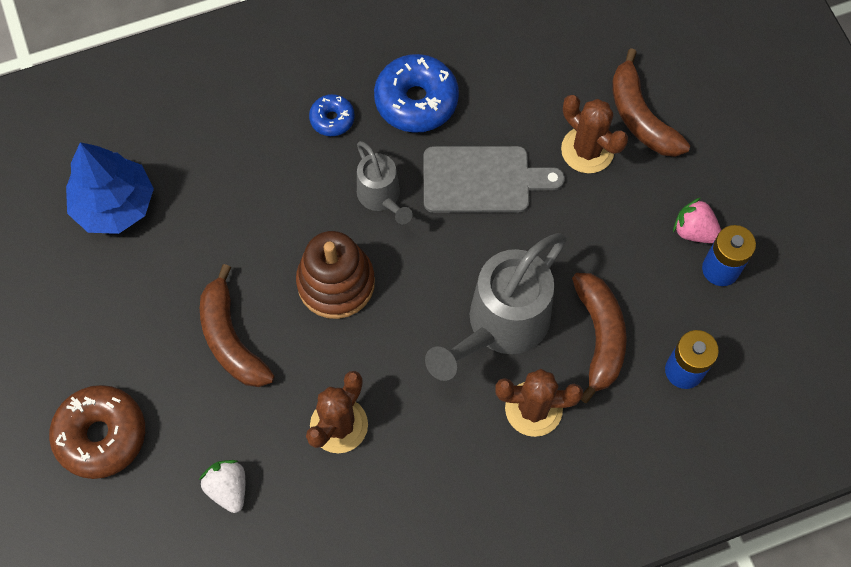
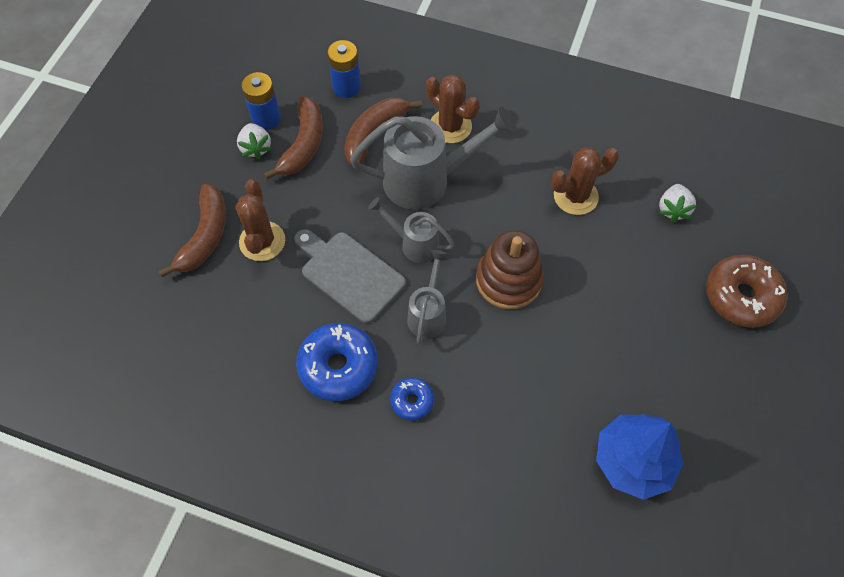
camera: 140 degrees left, 5 degrees down
brown banana [200,264,274,387] -> brown banana moved to [264,96,323,180]
pink strawberry [673,198,721,243] -> white strawberry [237,123,272,159]
none -> grey watering can [368,197,455,263]

